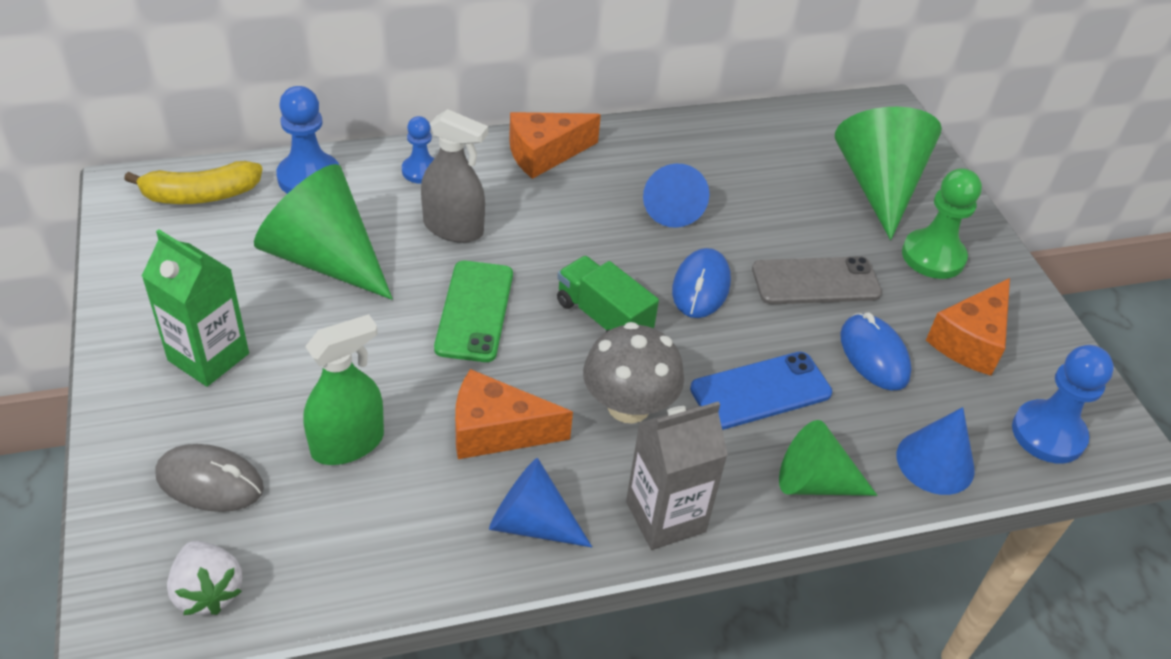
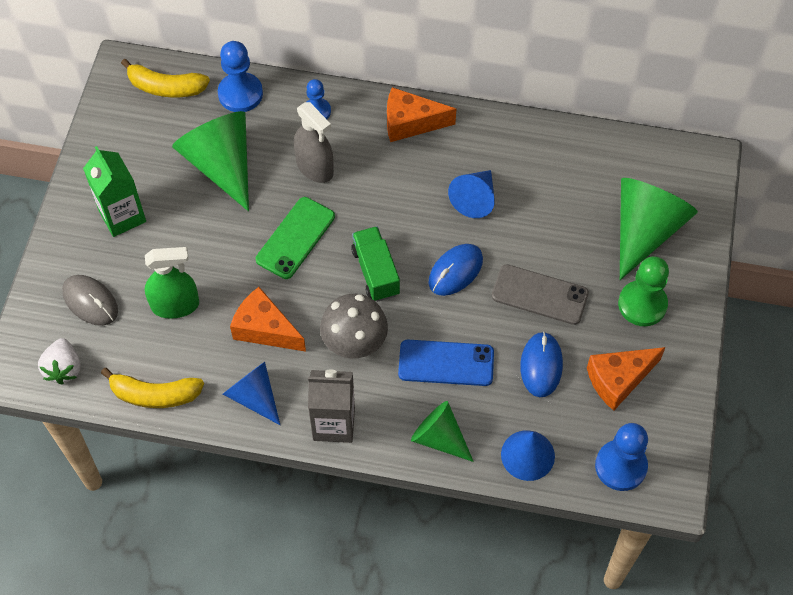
camera: 30 degrees right, 15 degrees up
none -> yellow banana [101,368,204,408]

